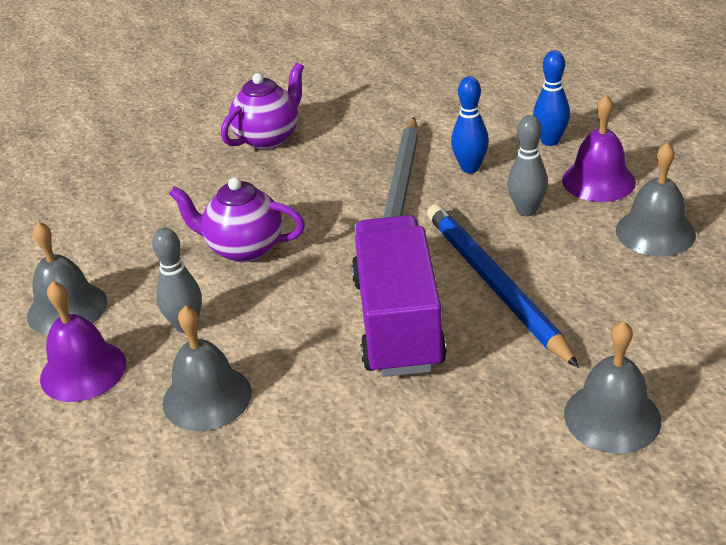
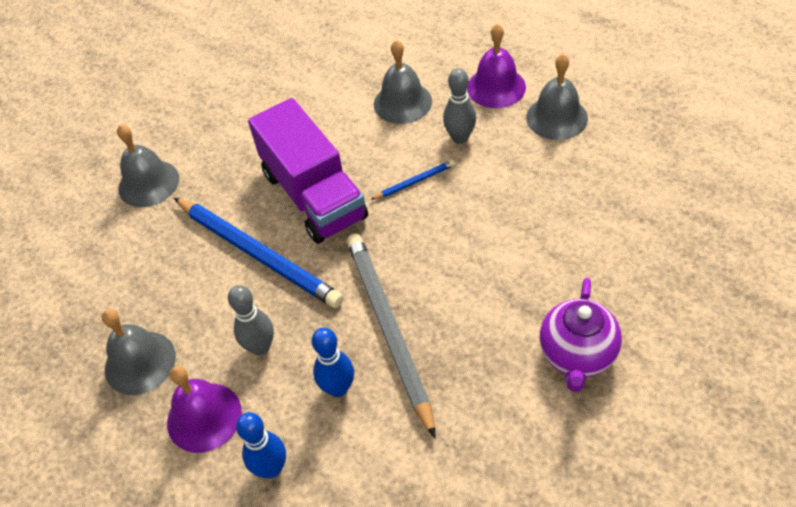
camera: 155 degrees right, 15 degrees up
purple teapot [169,177,305,263] -> none
none -> blue pencil [371,160,455,200]

